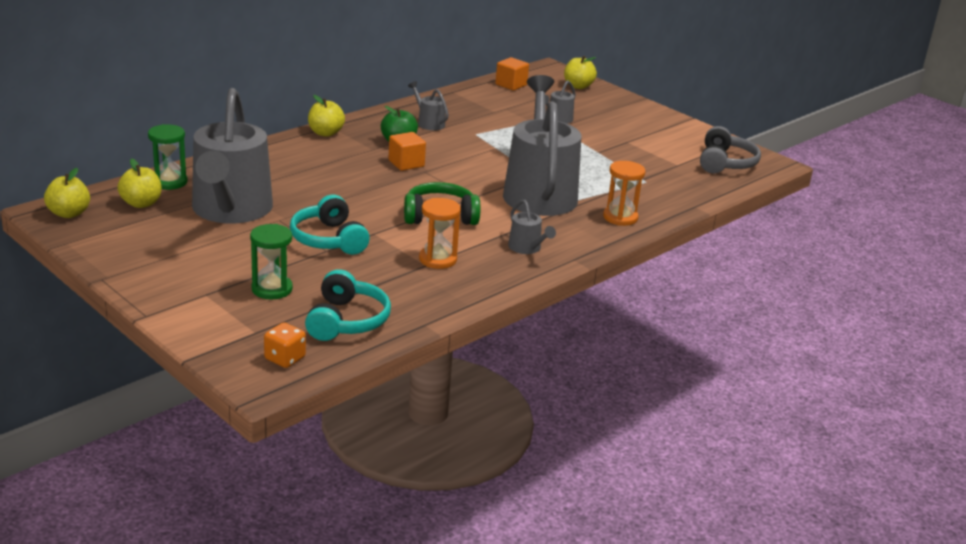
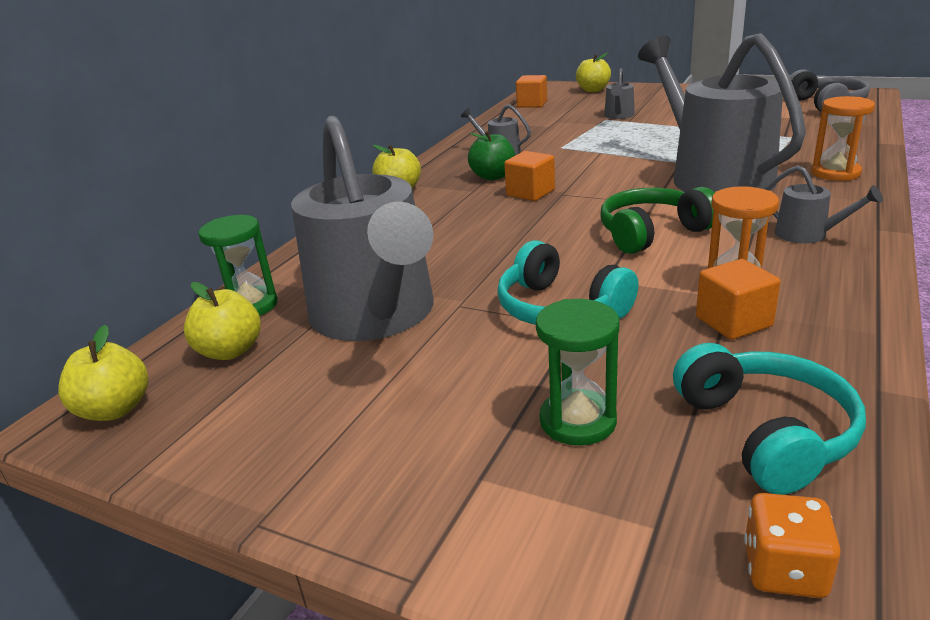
camera: 15 degrees left, 0 degrees up
none -> orange cube [696,259,780,340]

